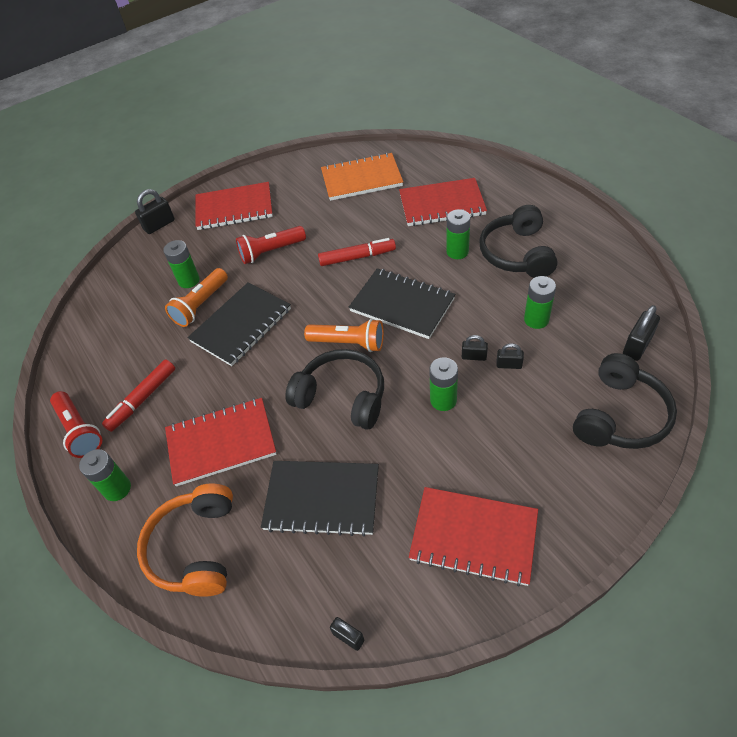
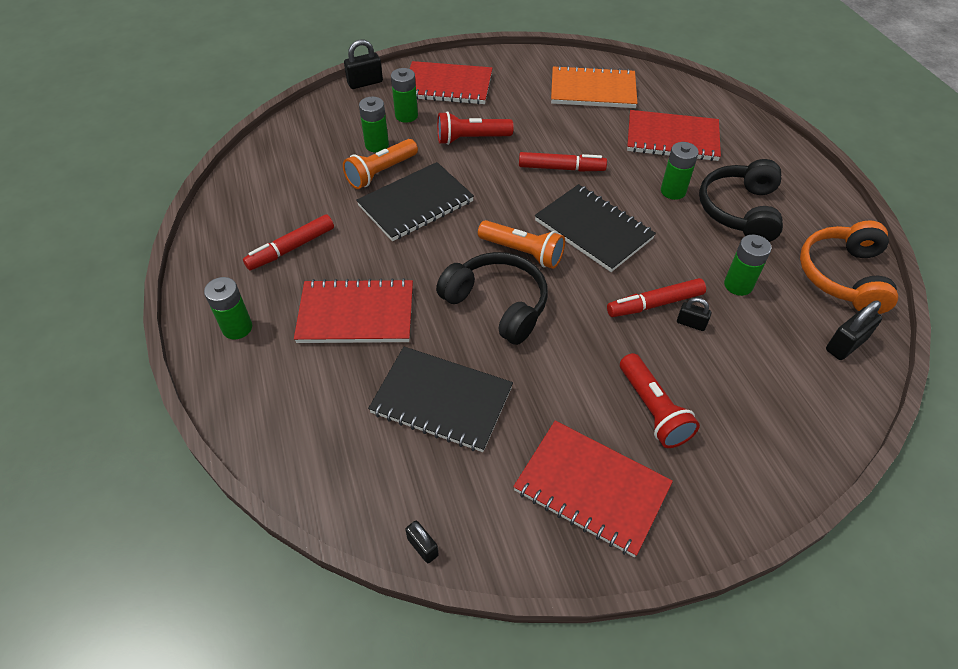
camera: 10 degrees right, 0 degrees up
red flashlight [50,391,102,458] -> red flashlight moved to [620,353,700,448]
orange headphones [137,483,233,597] -> orange headphones moved to [800,220,898,314]
green battery [429,357,458,411] -> green battery moved to [391,68,418,123]
black padlock [462,335,488,361] -> red marker [607,278,706,317]
black headphones [573,353,677,449] -> none

